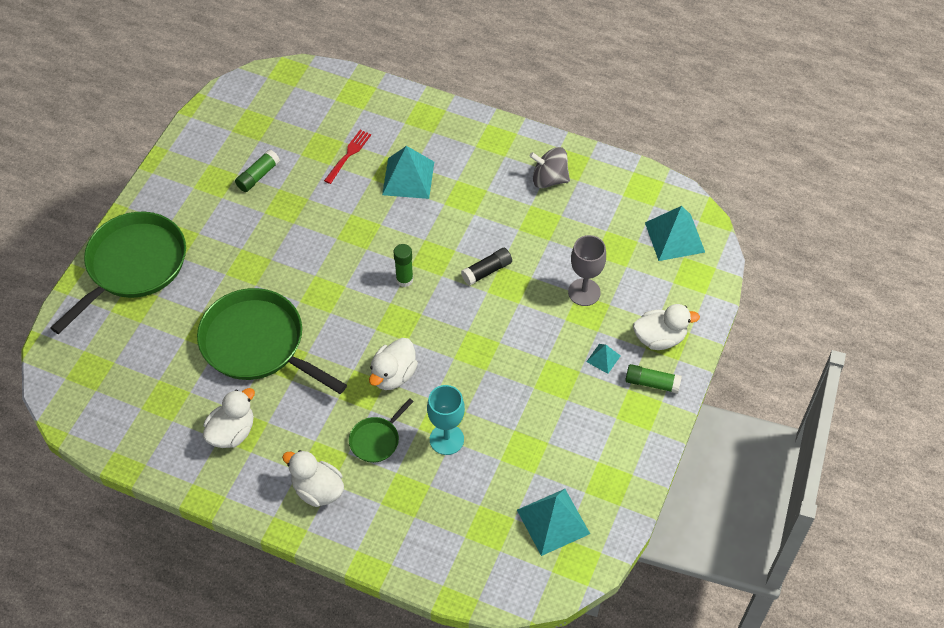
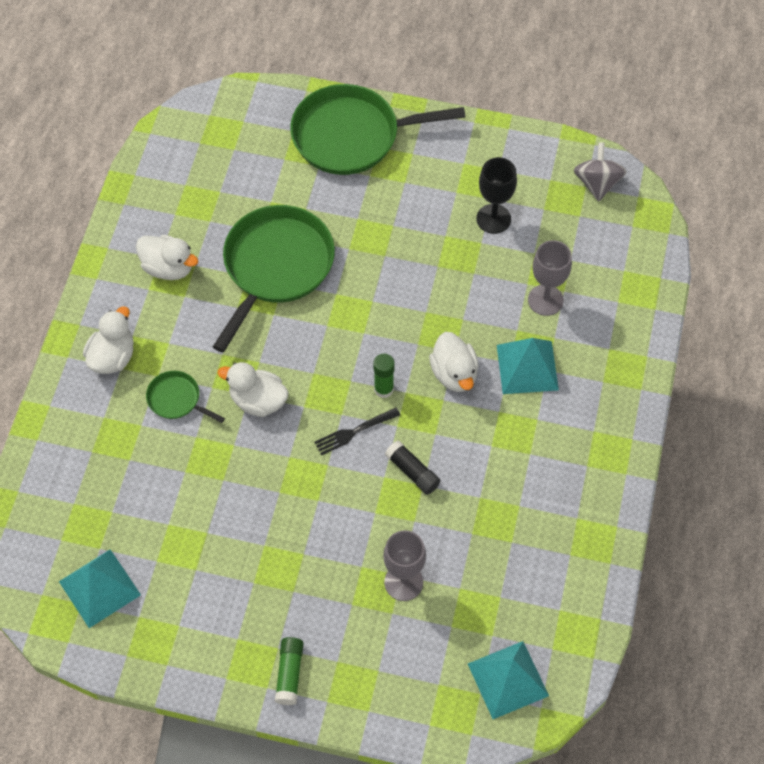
camera: 80 degrees right, 5 degrees up
green pan [51,212,186,334] -> green pan turned 150 degrees clockwise [290,84,465,175]
green glue stick [235,149,280,192] -> black goblet [476,157,517,234]
red fork [324,130,371,184] -> grey goblet [528,240,572,316]
turquoise goblet [427,385,465,455] -> none
grey spinning top [529,147,570,188] -> grey spinning top moved to [574,142,627,201]
turquoise pyramid [586,344,621,374] -> none
white duck [633,304,700,350] -> white duck moved to [429,332,479,392]
none -> black fork [314,408,400,455]

